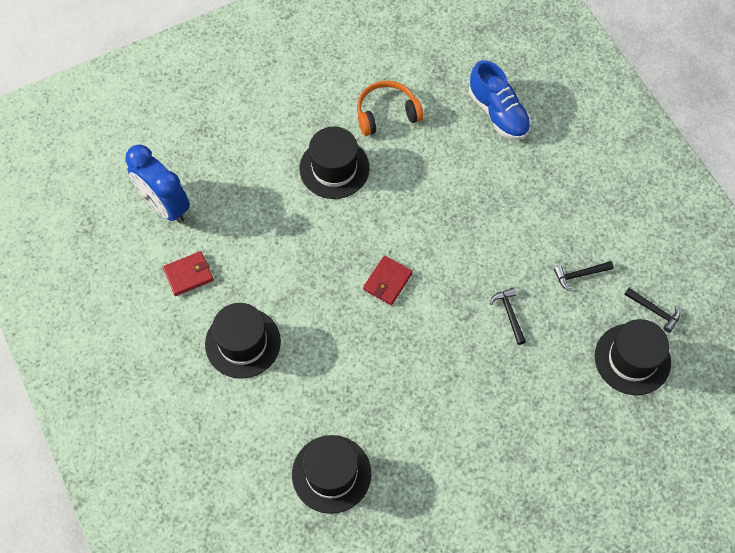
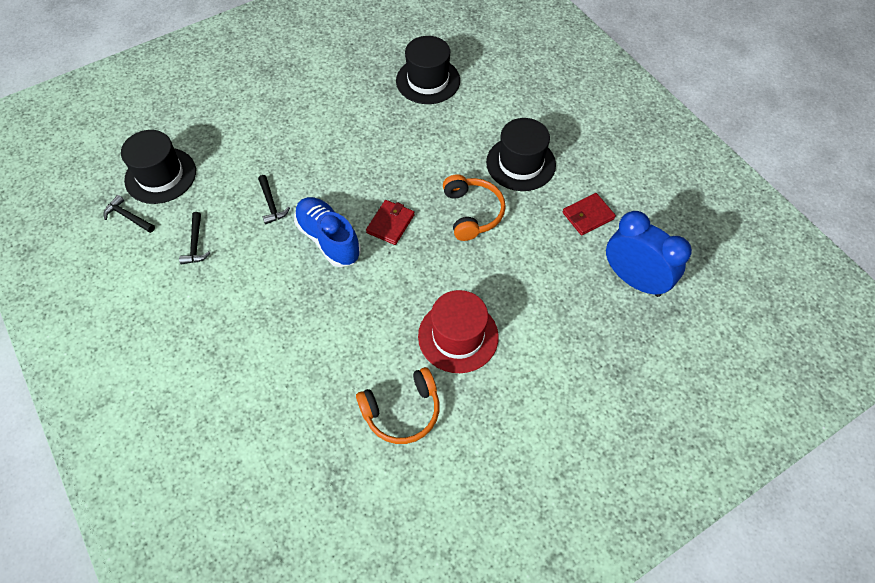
camera: 175 degrees right, 5 degrees down
black hat [299,127,370,199] -> red hat [418,290,499,373]
blue shoe [469,60,531,140] -> blue shoe moved to [294,197,361,267]
black hammer [554,261,614,292] -> black hammer turned 105 degrees clockwise [179,212,210,265]
none -> orange headphones [443,174,506,241]

